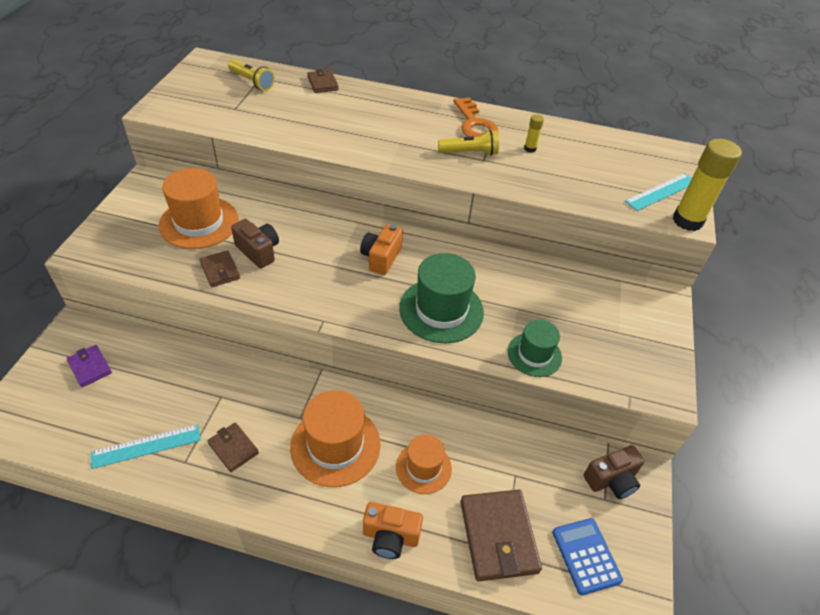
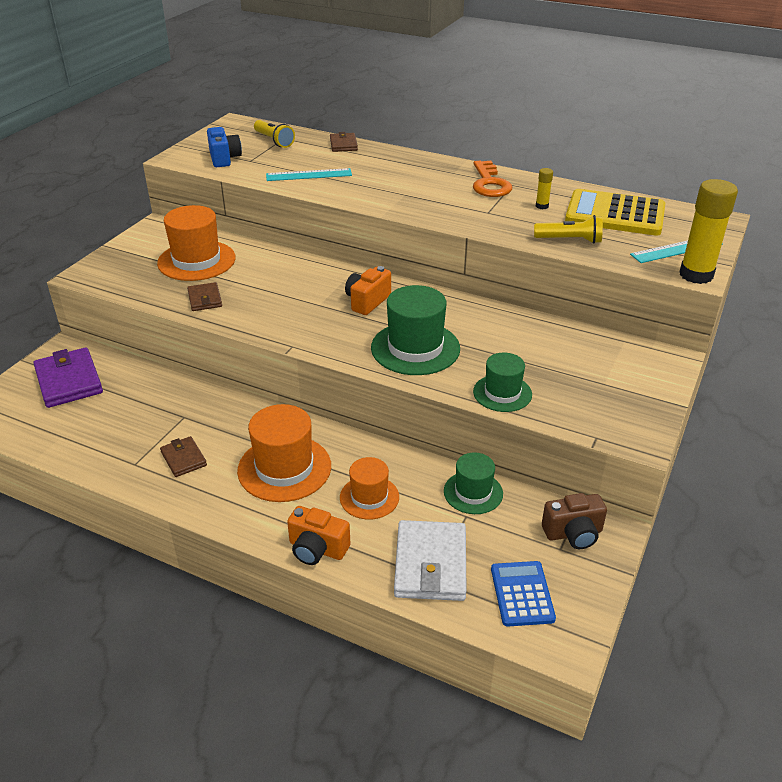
camera: 15 degrees right, 10 degrees down
purple wallet [66,345,112,387] -> purple wallet [34,347,103,408], size x1.81
turquoise ruler [91,424,201,469] -> turquoise ruler moved to [266,168,352,181]
brown camera [231,219,279,268] -> none
yellow flashlight [438,130,499,156] -> yellow flashlight moved to [534,215,603,244]
brown wallet [460,490,542,581] -> white wallet [394,520,467,601]
none -> blue camera [207,127,242,167]
none -> green hat [444,452,503,514]
none -> yellow calculator [565,189,665,236]

